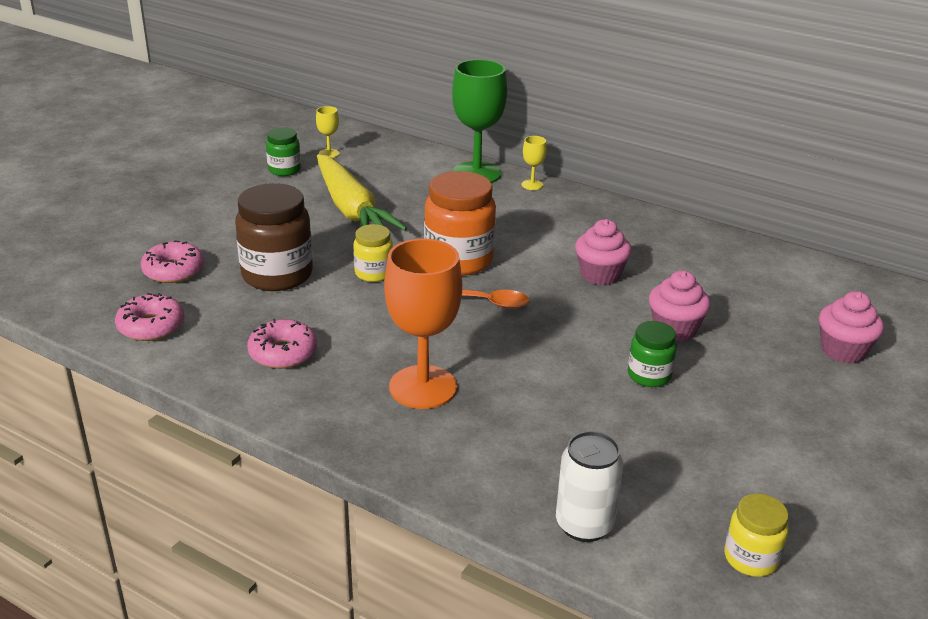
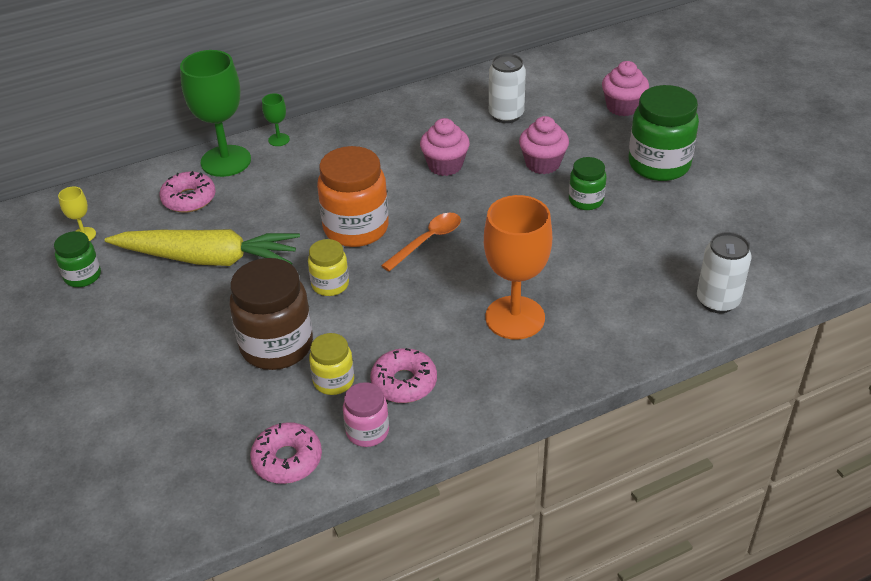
camera: 55 degrees left, 10 degrees up
pink donut [141,240,204,283] -> pink donut moved to [159,171,216,213]
yellow goblet [522,136,547,190] -> green goblet [262,93,290,146]
yellow jar [724,493,789,577] -> yellow jar moved to [309,333,354,395]
none -> pink jar [343,382,389,447]
none -> white can [489,54,526,123]
none -> green jar [628,85,699,181]

